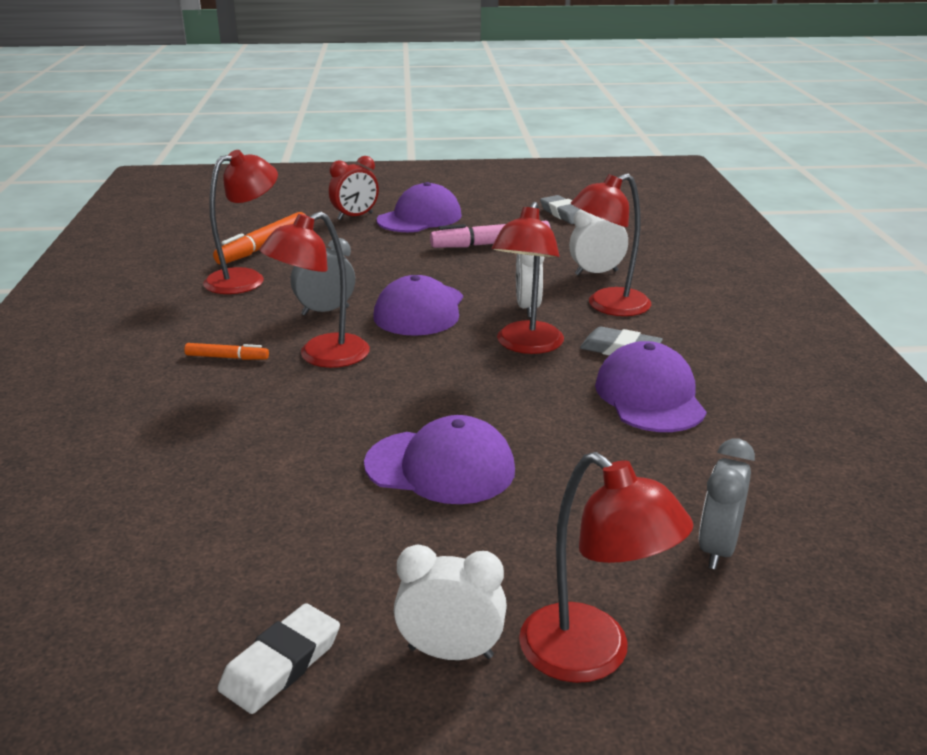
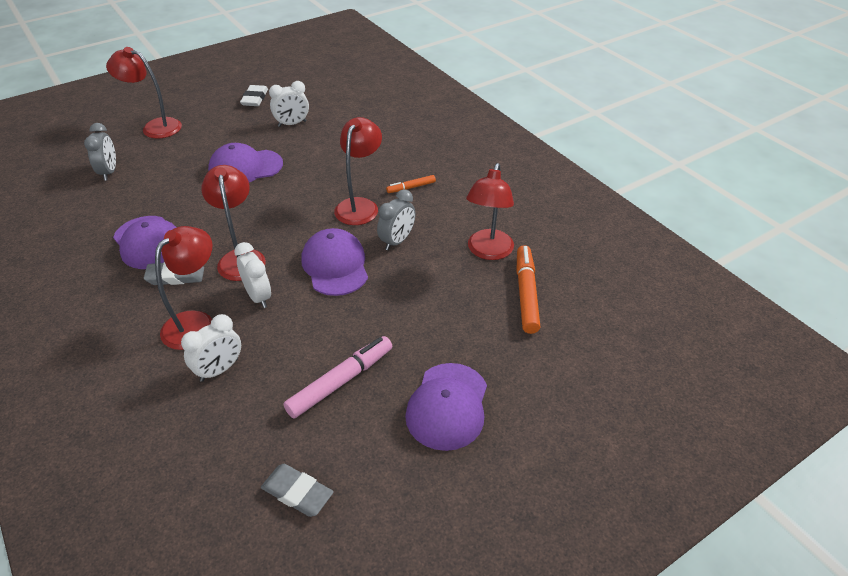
camera: 150 degrees right, 15 degrees up
red clock [329,156,379,220] -> none
white clock [394,544,507,660] -> white clock moved to [269,81,309,127]

